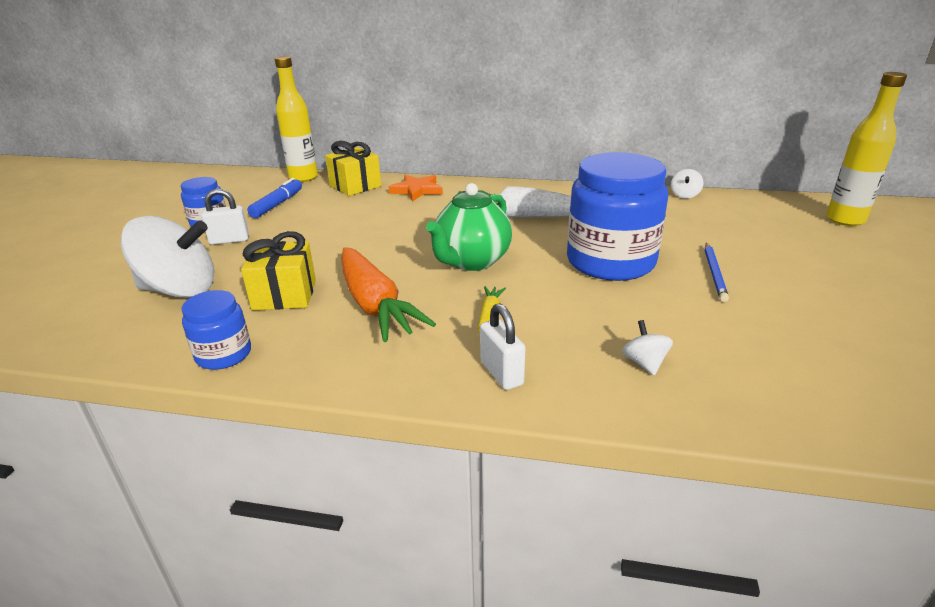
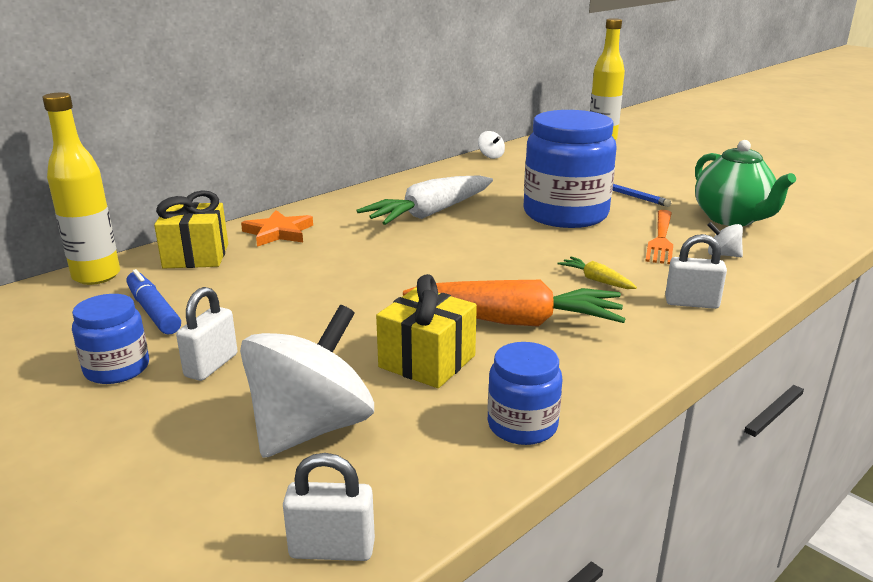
camera: 55 degrees left, 5 degrees down
green teapot [426,183,512,271] -> green teapot moved to [695,140,796,226]
none -> white padlock [283,453,375,561]
none -> orange fork [645,210,673,264]

